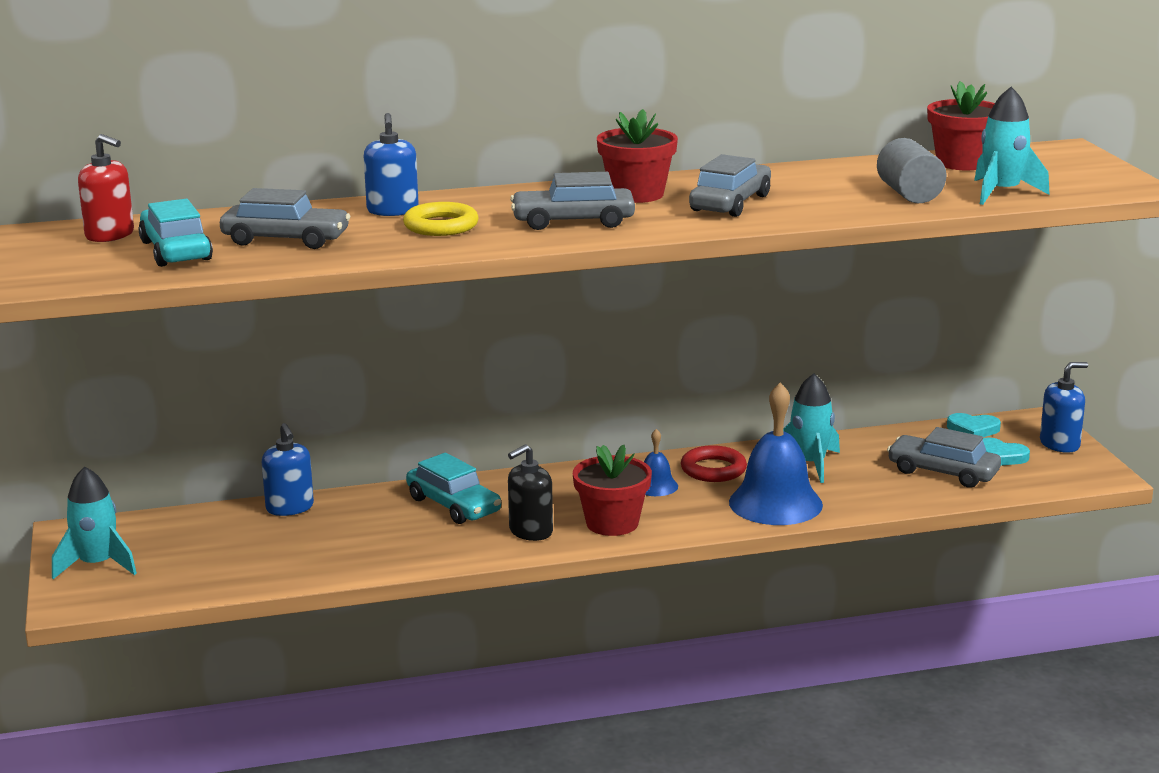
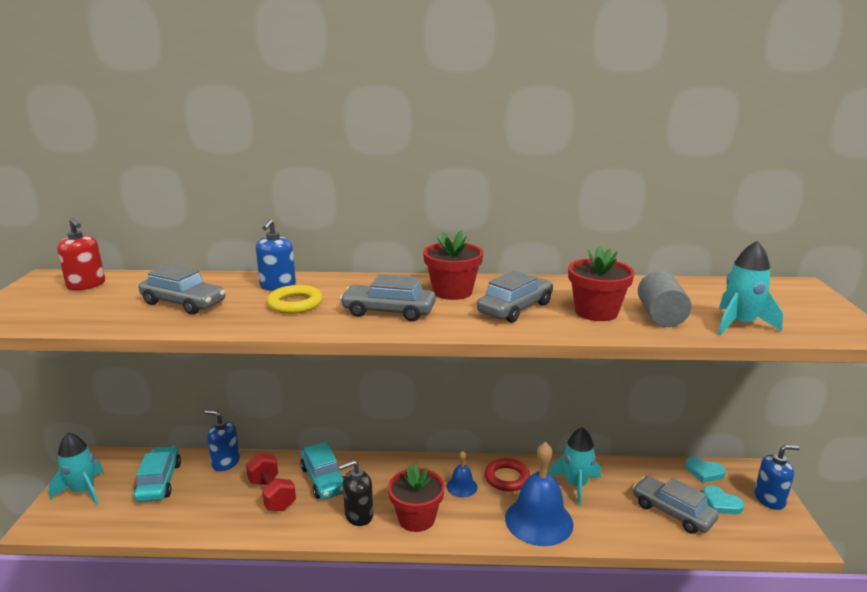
camera: 15 degrees right, 0 degrees up
turquoise car [138,199,213,267] -> turquoise car moved to [134,446,181,502]
blue soap dispenser [262,423,314,516] -> blue soap dispenser turned 120 degrees clockwise [205,410,240,471]
red flower pot [927,81,995,170] -> red flower pot moved to [568,246,635,321]
none -> red dumbbell [246,453,296,511]

